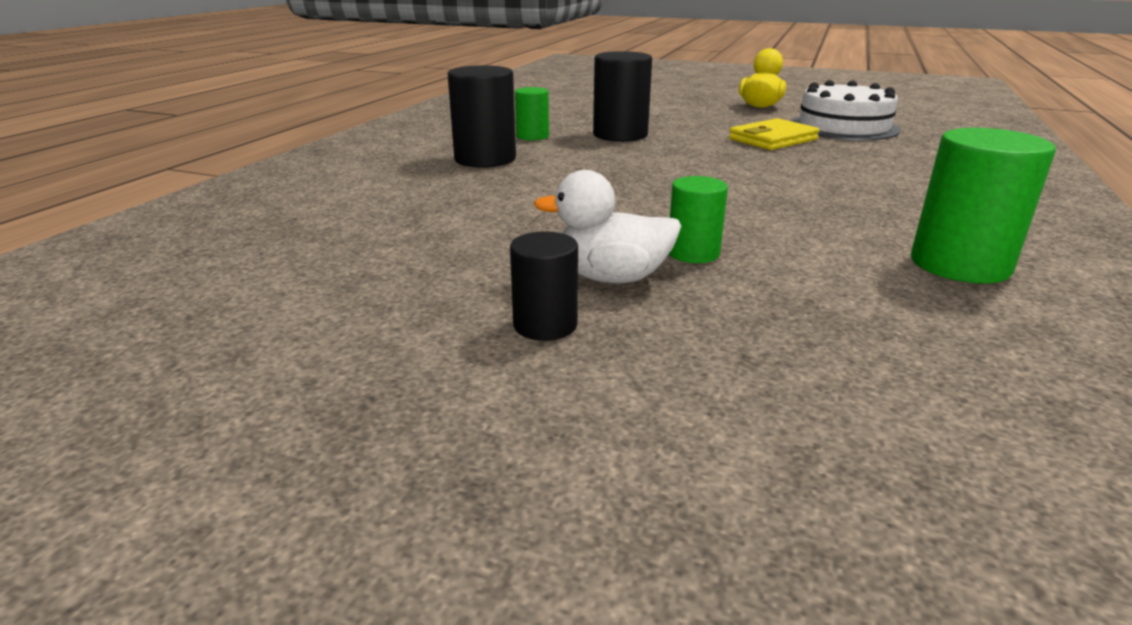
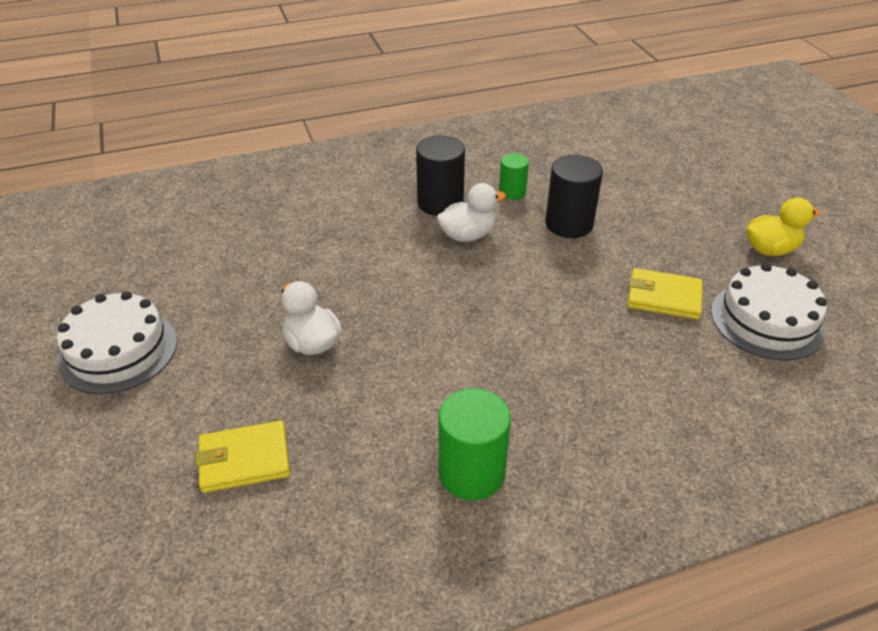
camera: 50 degrees right, 15 degrees up
black cylinder [510,231,578,341] -> none
green cylinder [669,176,728,263] -> none
none -> white cake [57,291,177,394]
none -> yellow wallet [196,421,290,493]
none -> white duck [437,183,506,242]

